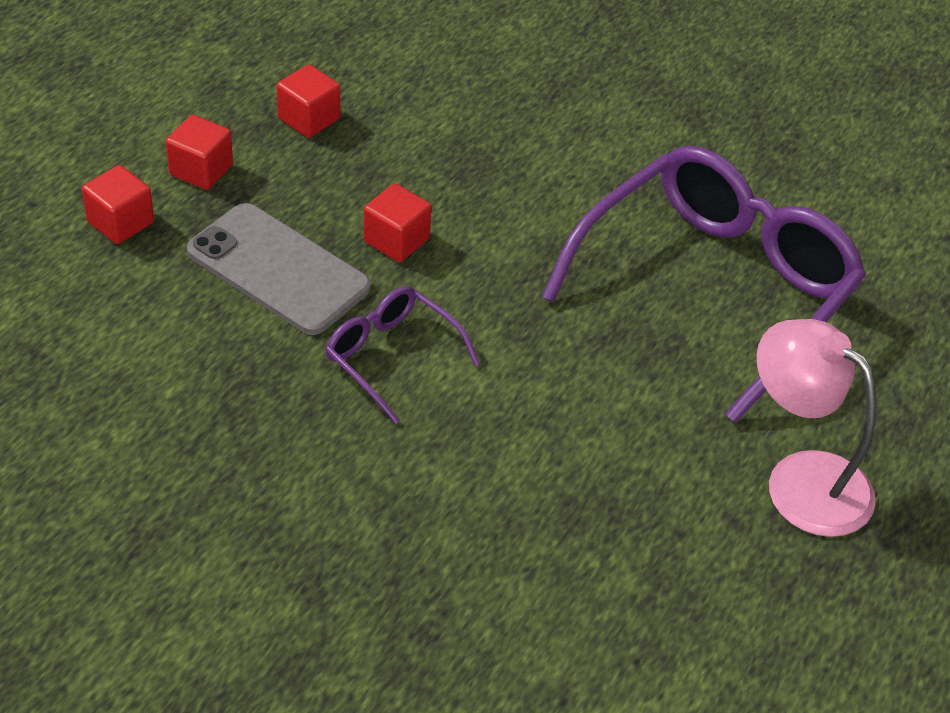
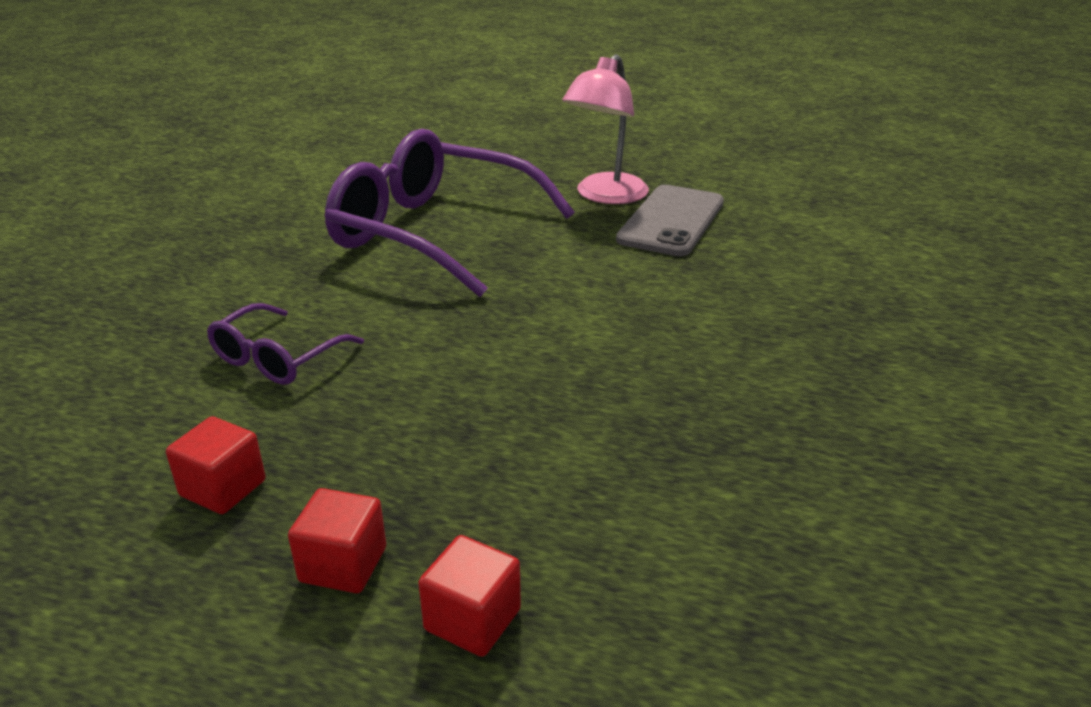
camera: 100 degrees left, 15 degrees down
grey phone [187,203,371,335] -> grey phone moved to [616,185,724,256]
purple glasses [325,286,480,424] -> purple glasses moved to [207,303,364,385]
red cube [364,183,431,262] -> none

